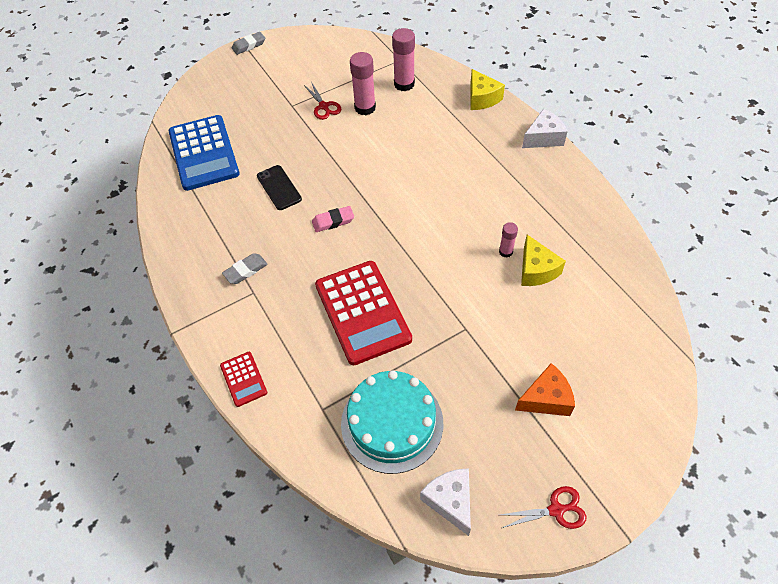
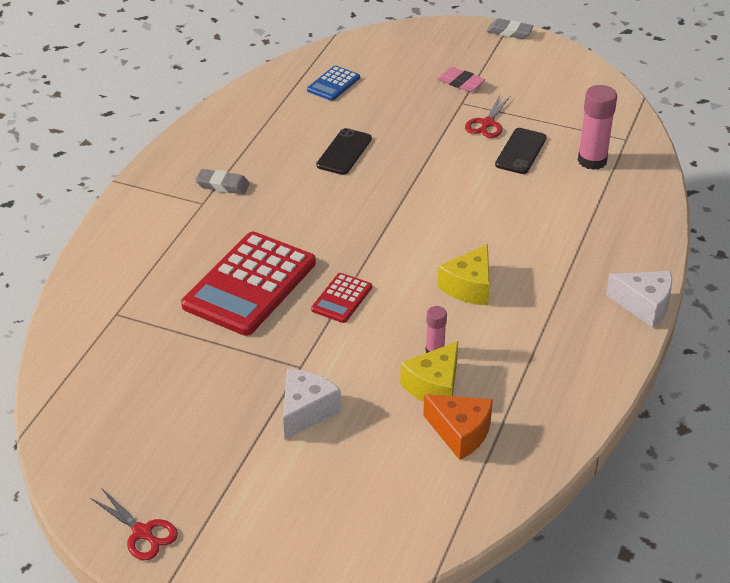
camera: 50 degrees right, 15 degrees down
blue calculator [169,115,240,191] -> blue calculator [307,66,360,101], size x0.47
red calculator [220,352,268,407] -> red calculator moved to [311,273,372,323]
pink eraser [312,206,354,232] -> pink eraser moved to [437,67,485,92]
turquoise cake [341,370,443,474] -> none
pink glue stick [350,52,376,115] -> black phone [495,128,547,174]
white cheese [420,468,471,536] -> white cheese moved to [283,369,341,440]
yellow cheese [470,69,505,110] -> yellow cheese moved to [437,244,490,305]
orange cheese [515,363,575,416] -> orange cheese moved to [423,394,493,460]

